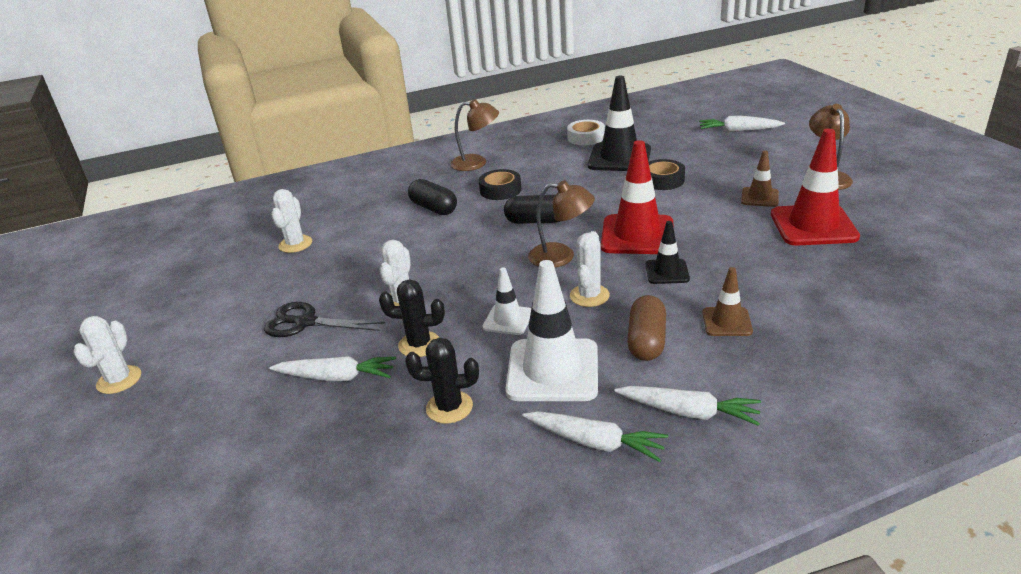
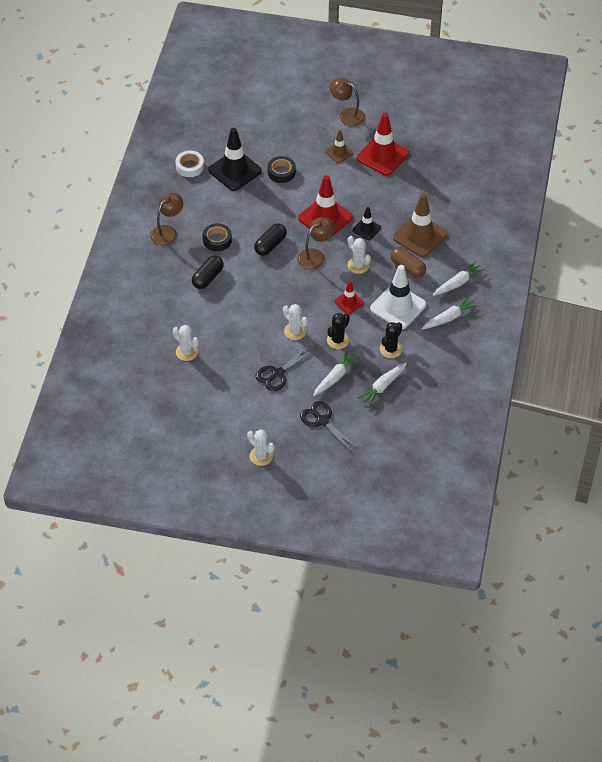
camera: 60 degrees left, 20 degrees up
black capsule [408,179,457,215] -> black capsule turned 45 degrees counterclockwise [192,256,224,289]
white traffic cone [483,267,531,335] -> red traffic cone [334,280,364,314]
white carrot [699,116,785,132] -> white carrot moved to [357,362,407,407]
brown traffic cone [702,267,753,336] -> brown traffic cone [393,193,447,257], size x1.89
none -> black scissors [300,401,357,452]

